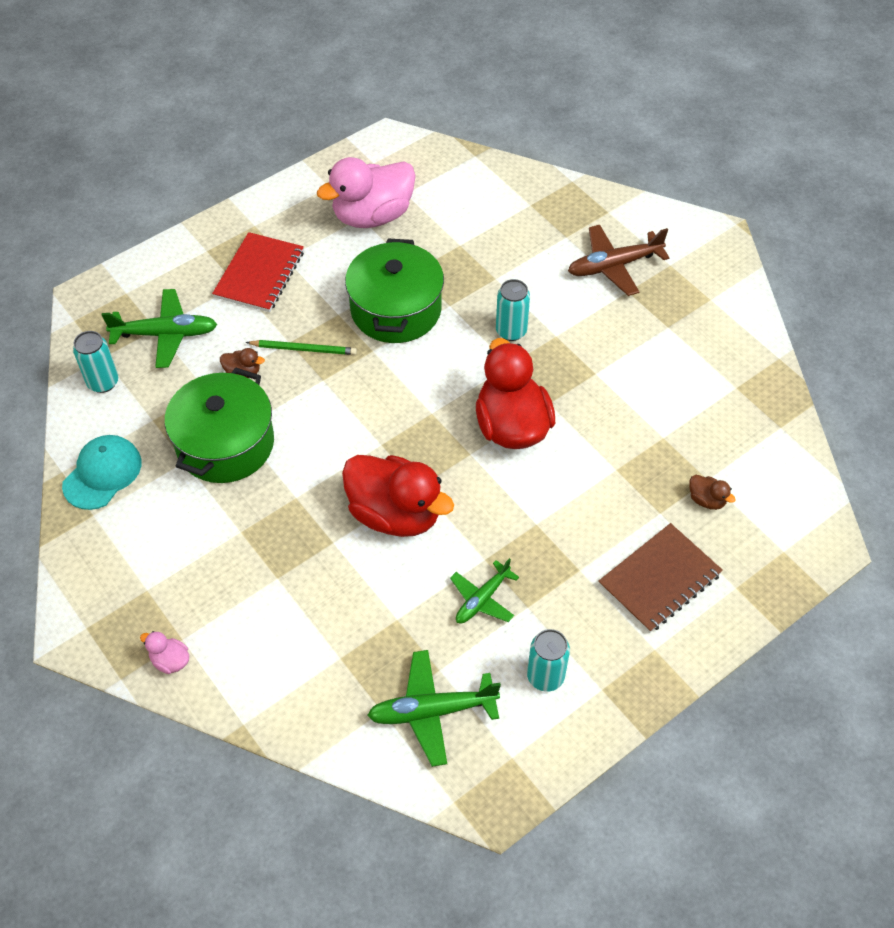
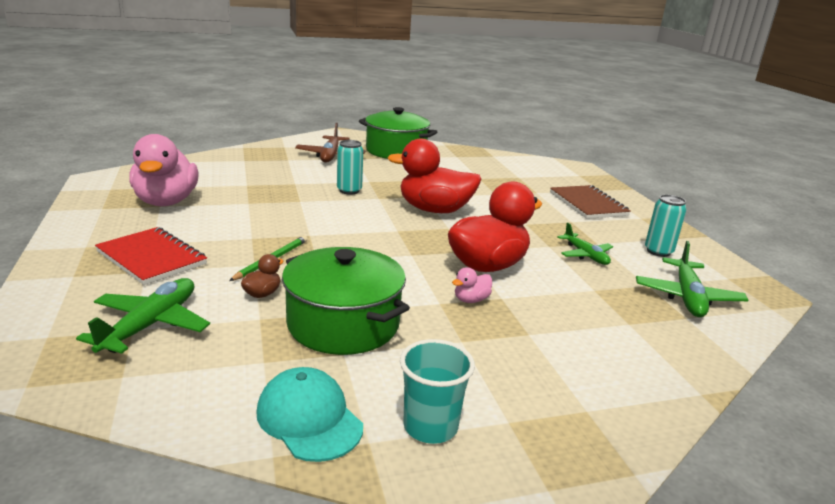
camera: 70 degrees left, 30 degrees down
turquoise can [73,331,118,393] -> none
pink duck [140,631,189,674] -> pink duck moved to [452,267,492,303]
green pot [345,239,444,343] -> green pot moved to [359,107,437,159]
brown duck [689,475,736,510] -> none
none -> turquoise cup [400,339,475,444]

